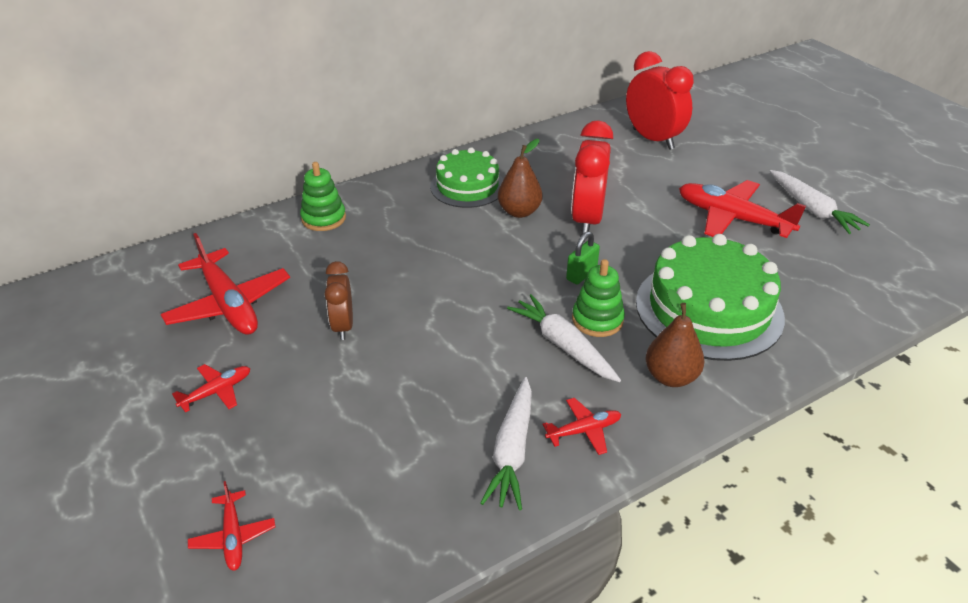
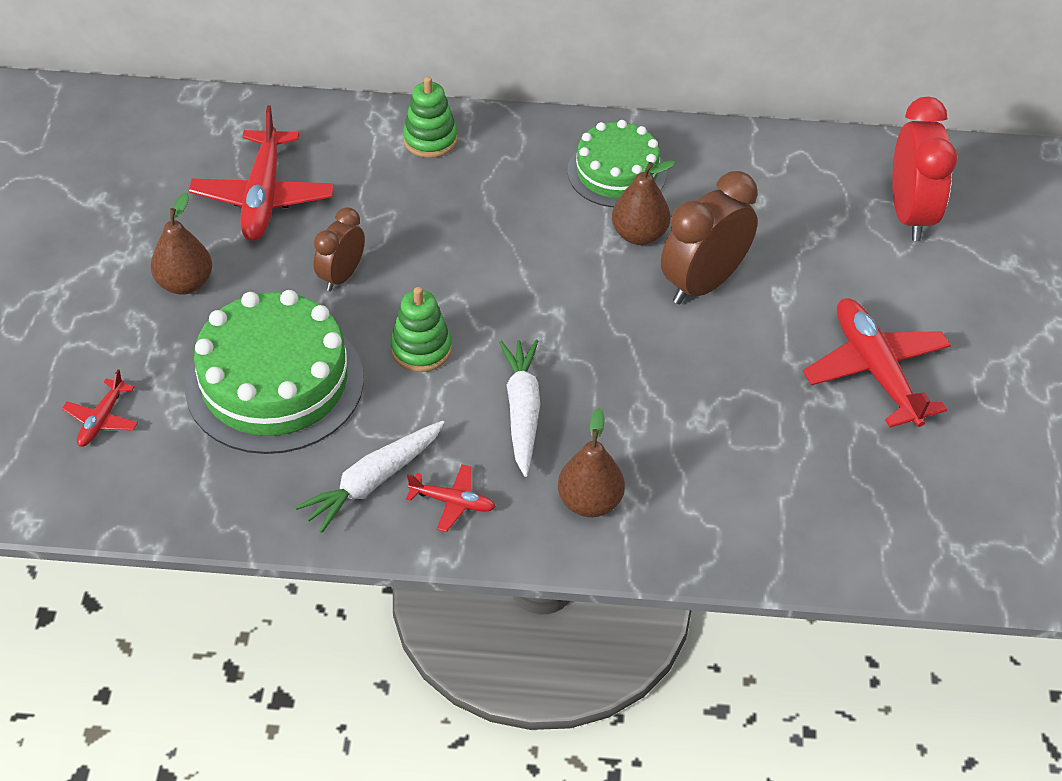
camera: 35 degrees right, 10 degrees up
red plane [172,364,250,412] -> brown pear [151,193,212,295]
green padlock [566,231,600,284] -> none
red clock [571,120,613,236] -> brown clock [661,171,758,304]
green stacking toy [572,259,625,337] -> green stacking toy moved to [390,287,452,372]
green cake [636,234,785,361] -> green cake moved to [185,290,364,454]
white carrot [770,170,870,234] -> none

